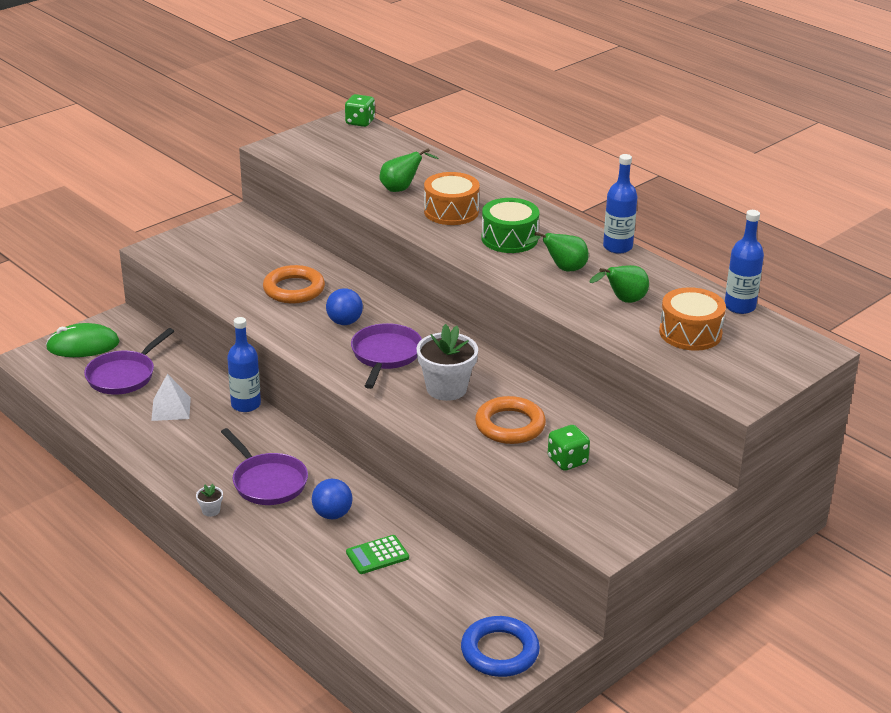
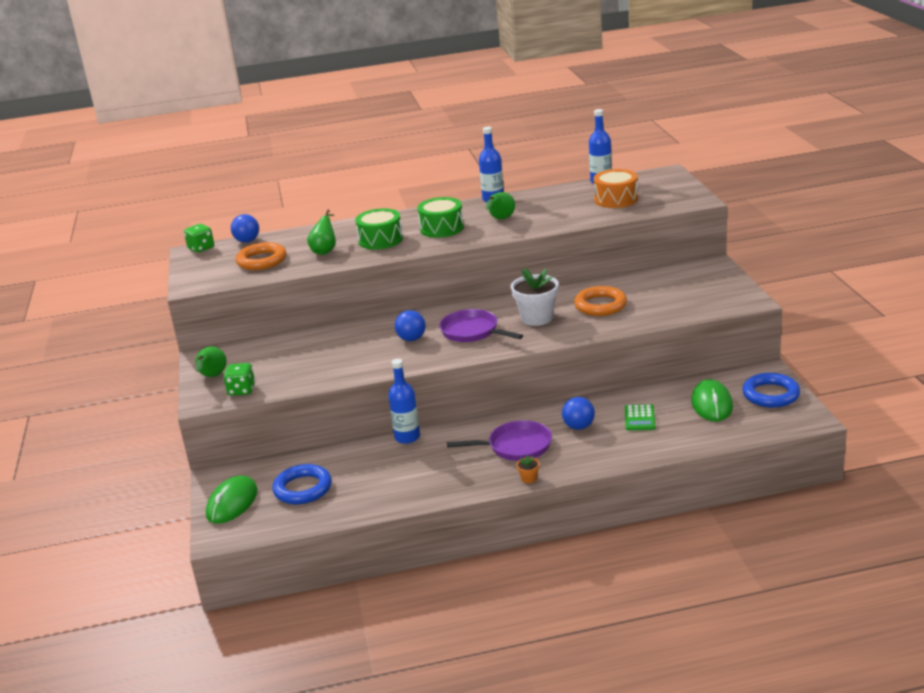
camera: 55 degrees left, 5 degrees down
purple pan [84,328,174,395] -> blue ring [272,464,332,504]
white pyramid [151,374,191,421] -> none
white flower pot [196,484,223,517] -> orange flower pot [517,455,540,483]
orange ring [263,265,325,303] -> orange ring moved to [236,242,287,270]
orange drum [424,172,480,225] -> green drum [355,208,403,250]
green dice [548,425,590,471] -> green dice moved to [223,363,255,396]
green pear [590,265,649,303] -> green pear moved to [196,346,227,377]
none -> blue ball [231,214,259,243]
none -> green mouse [691,379,733,421]

